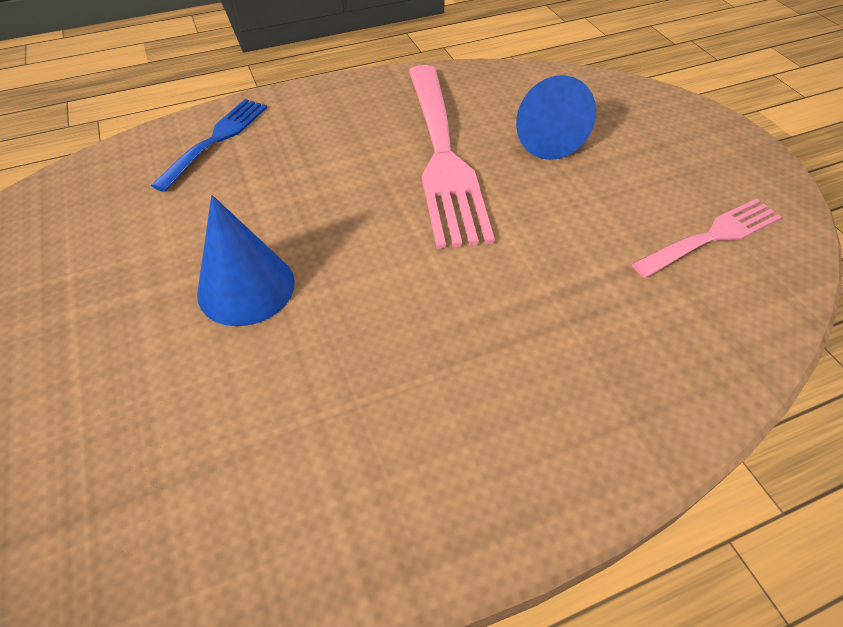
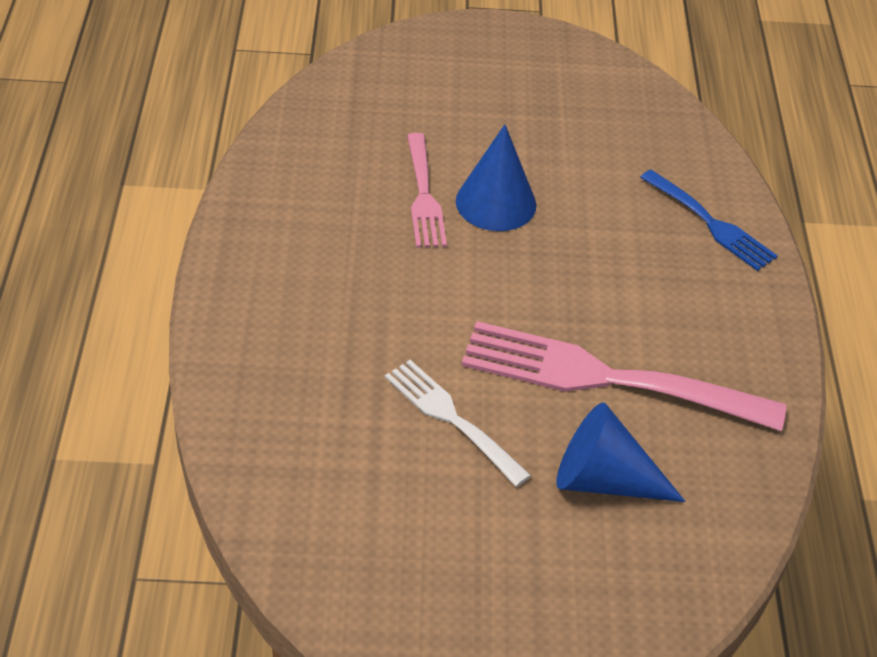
camera: 110 degrees right, 5 degrees down
pink fork [632,198,782,278] -> pink fork moved to [407,133,447,248]
none -> white fork [385,360,531,487]

